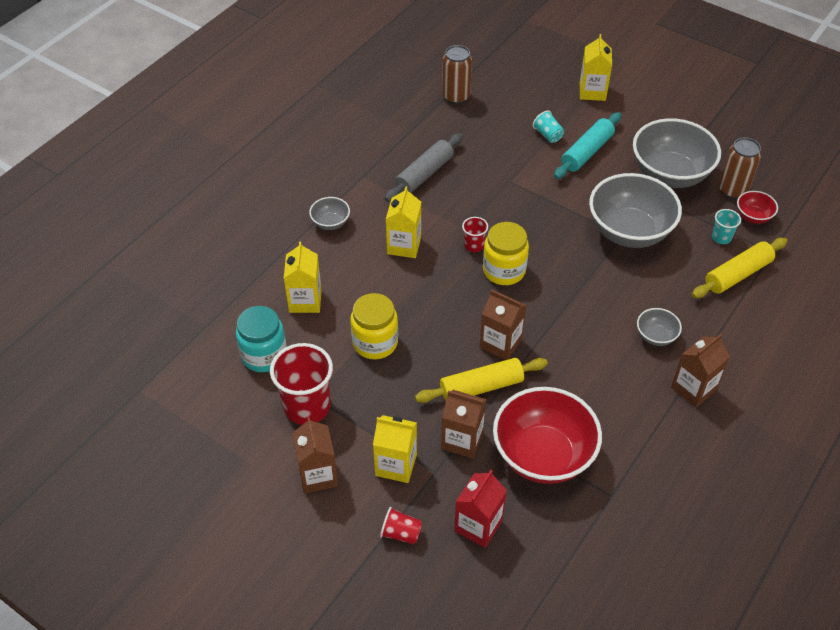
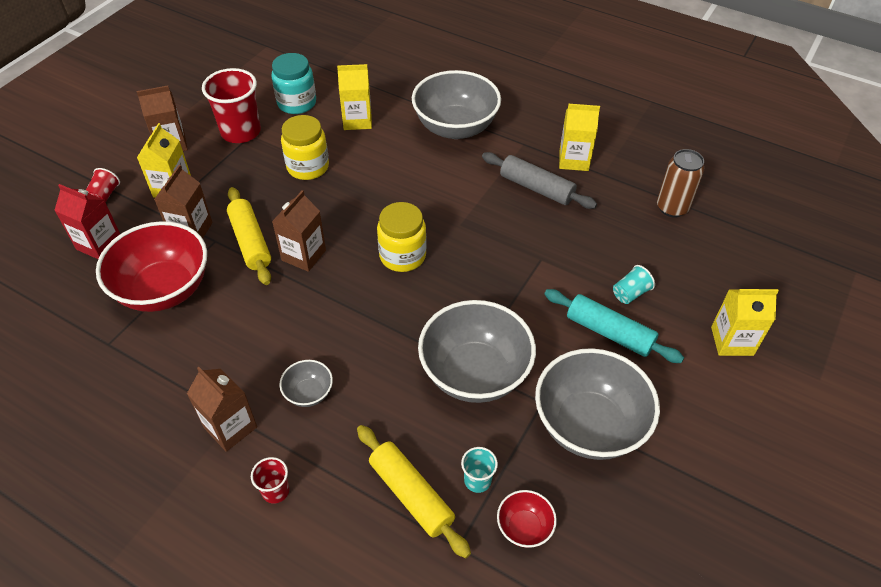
camera: 85 degrees right, 0 degrees up
grey bowl [309,197,350,230] -> grey bowl [412,70,501,139], size x2.21
yellow carton [386,186,421,258] -> yellow carton moved to [559,104,600,171]
red cup [462,217,488,252] -> red cup moved to [251,457,289,504]
brown can [719,137,761,199] -> none

